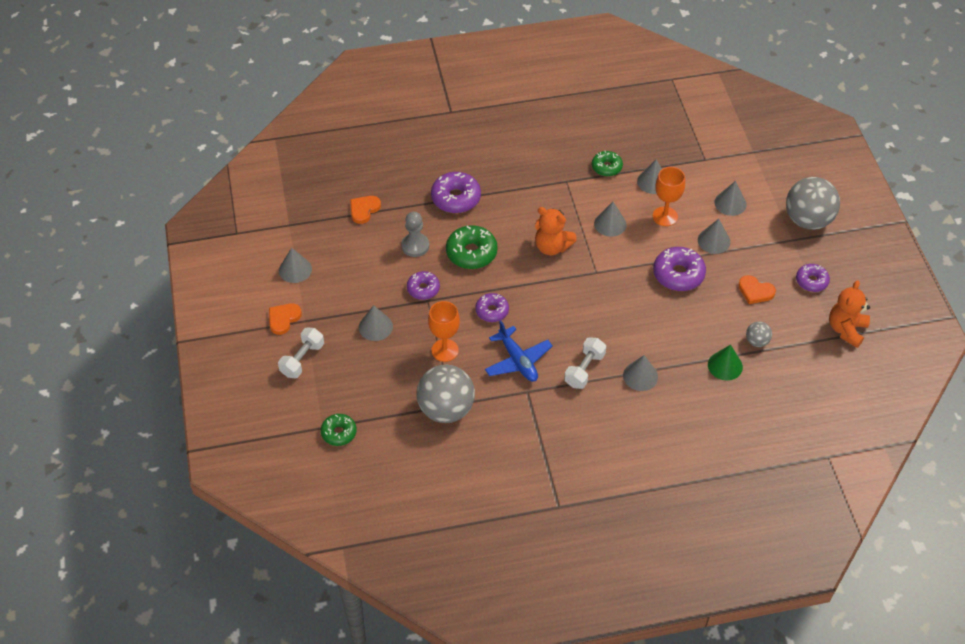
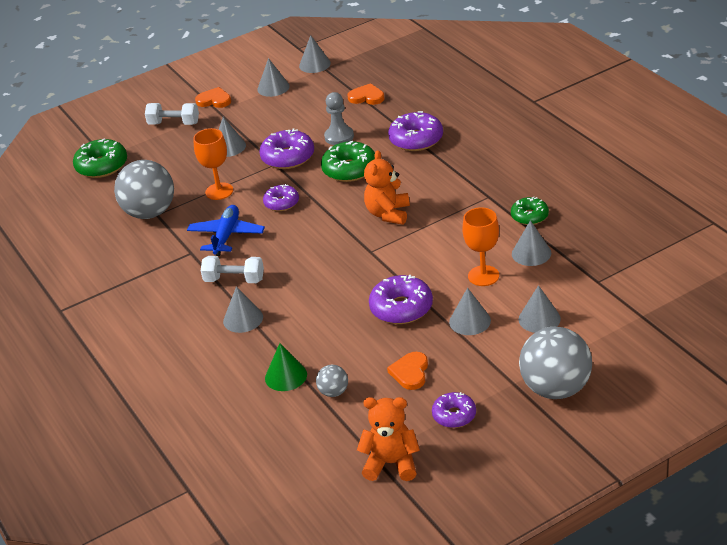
camera: 75 degrees right, 15 degrees down
green donut [321,414,357,446] -> green donut [73,138,127,178], size x1.58
purple donut [407,271,440,300] -> purple donut [259,129,314,169], size x1.58
blue plane [485,320,553,382] -> blue plane turned 150 degrees clockwise [187,205,265,256]
grey cone [594,202,627,237] -> grey cone moved to [299,35,331,73]

